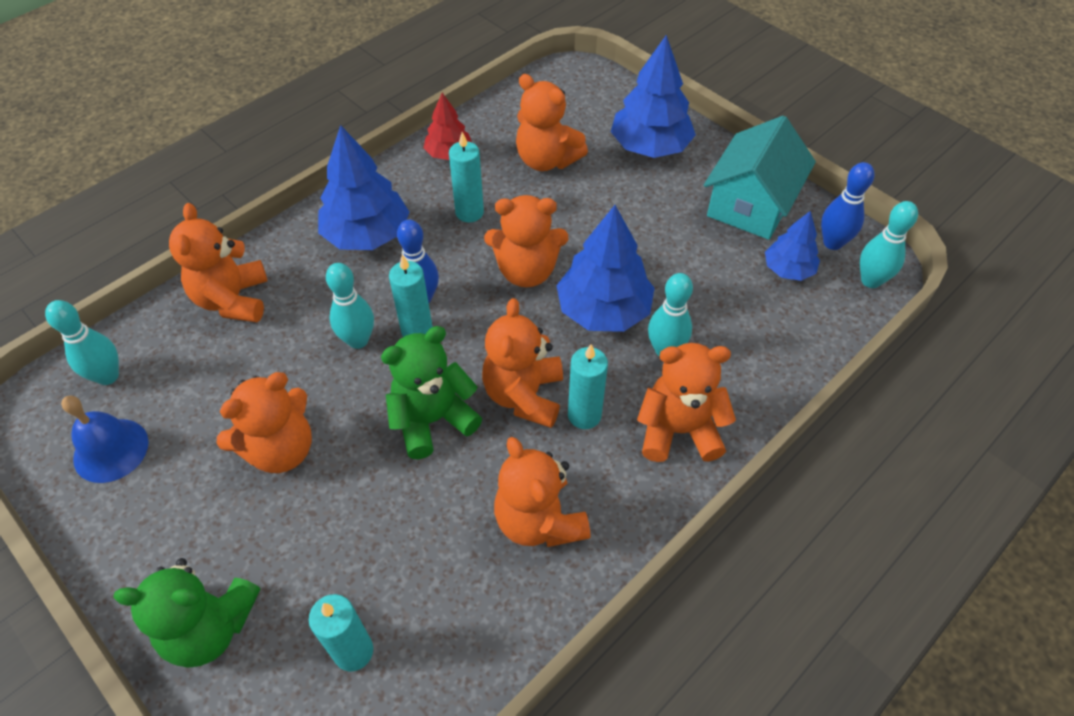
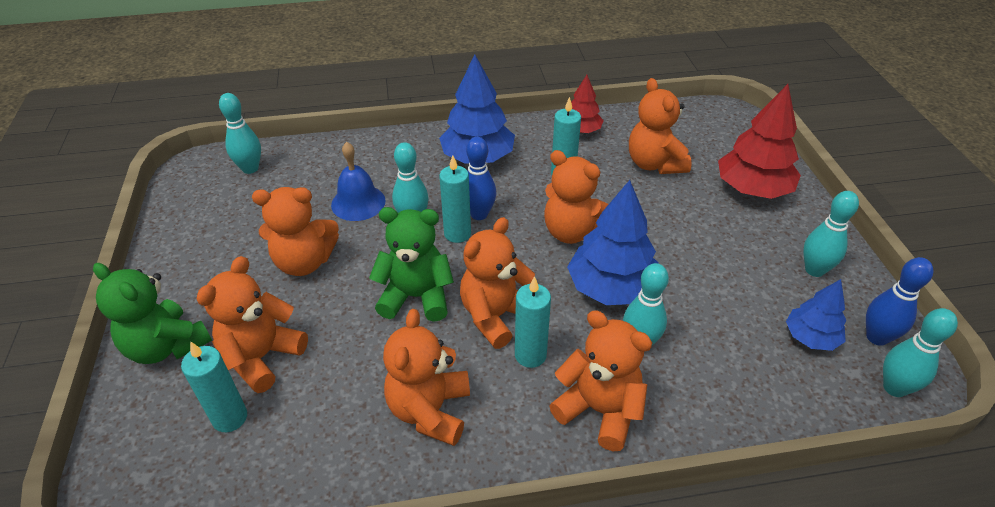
camera: 35 degrees right, 10 degrees down
blue bell [61,395,149,483] -> blue bell moved to [331,142,386,221]
orange teddy bear [169,203,267,322] -> orange teddy bear moved to [197,256,308,393]
blue tree [611,35,696,158] -> red tree [718,84,801,199]
turquoise house [704,116,816,240] -> turquoise bowling pin [803,191,859,277]

